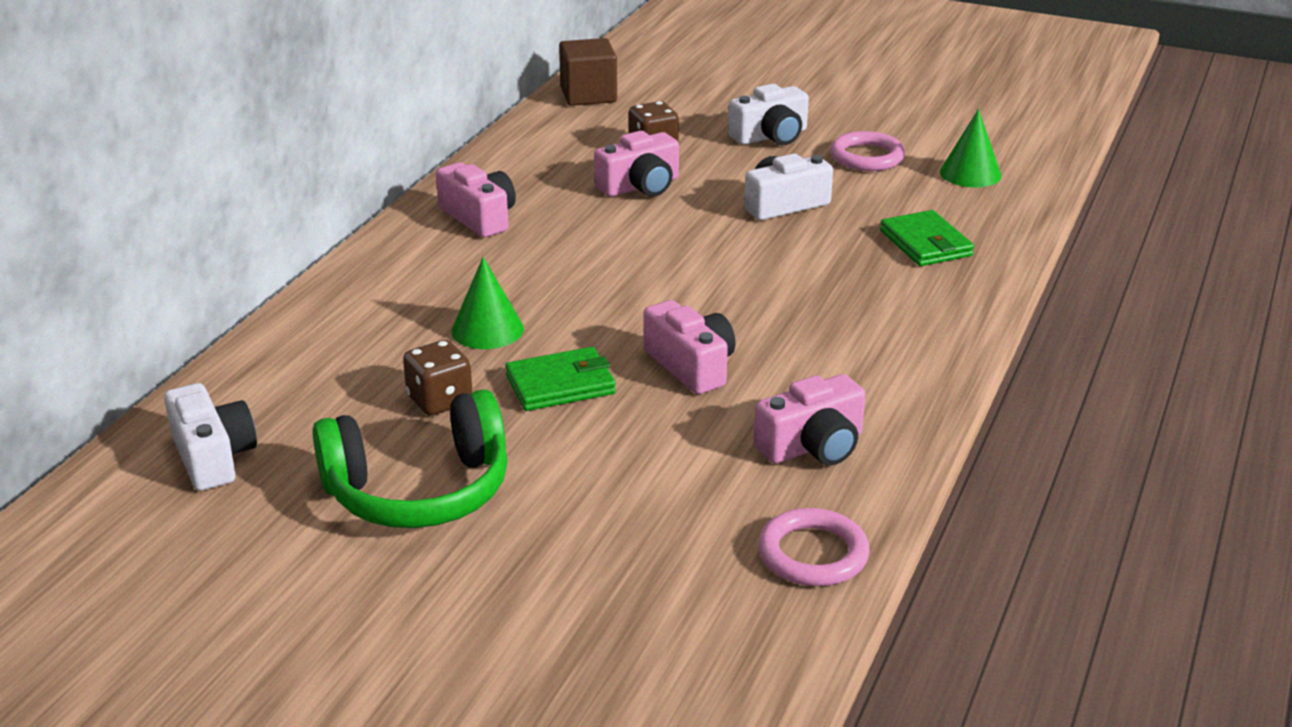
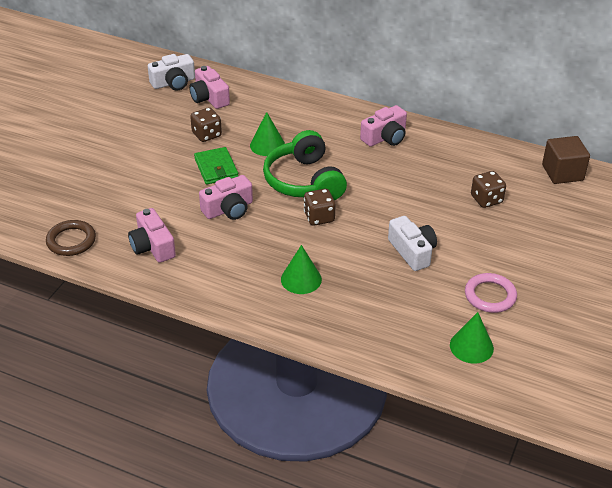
camera: 90 degrees right, 10 degrees up
green headphones [312,389,508,528] -> green headphones moved to [263,130,347,200]
pink camera [594,131,679,197] -> pink camera moved to [189,66,230,109]
white camera [728,84,809,145] -> none
pink ring [758,508,870,586] -> brown ring [46,220,96,256]
green wallet [880,210,974,266] -> none
none -> green cone [281,245,322,294]
none -> brown dice [304,189,335,226]

